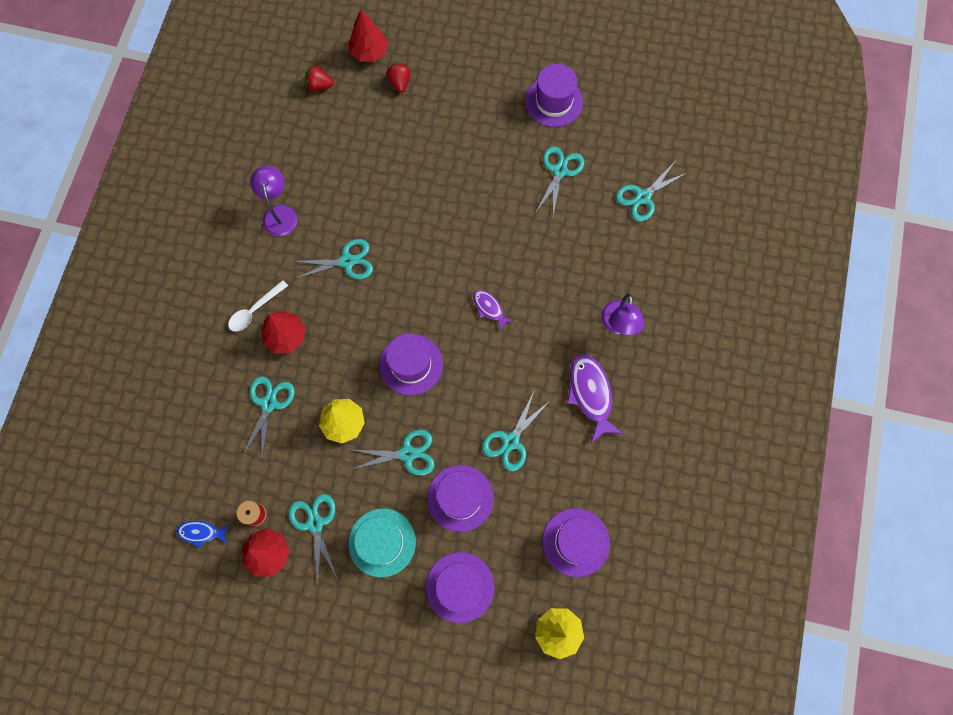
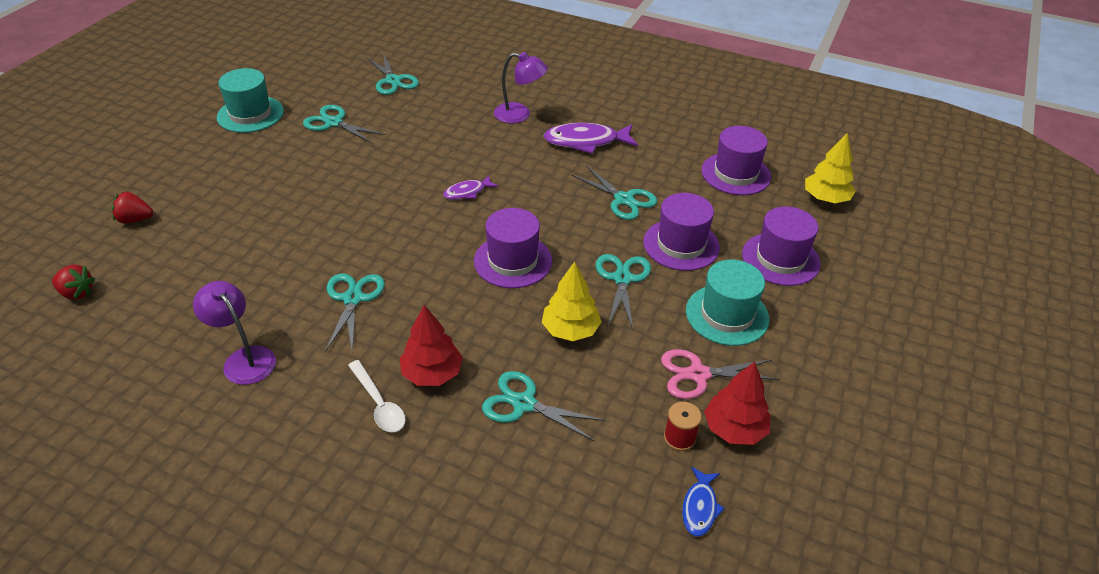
camera: 80 degrees left, 30 degrees down
purple lamp [250,165,297,236] -> purple lamp turned 45 degrees clockwise [193,281,276,385]
turquoise scissors [289,494,338,583] -> pink scissors [661,349,779,399]
red strawberry [305,66,334,91] -> red strawberry turned 90 degrees counterclockwise [52,265,95,300]
red tree [348,10,388,62] -> none
purple hat [525,64,583,127] -> turquoise hat [217,68,284,133]

